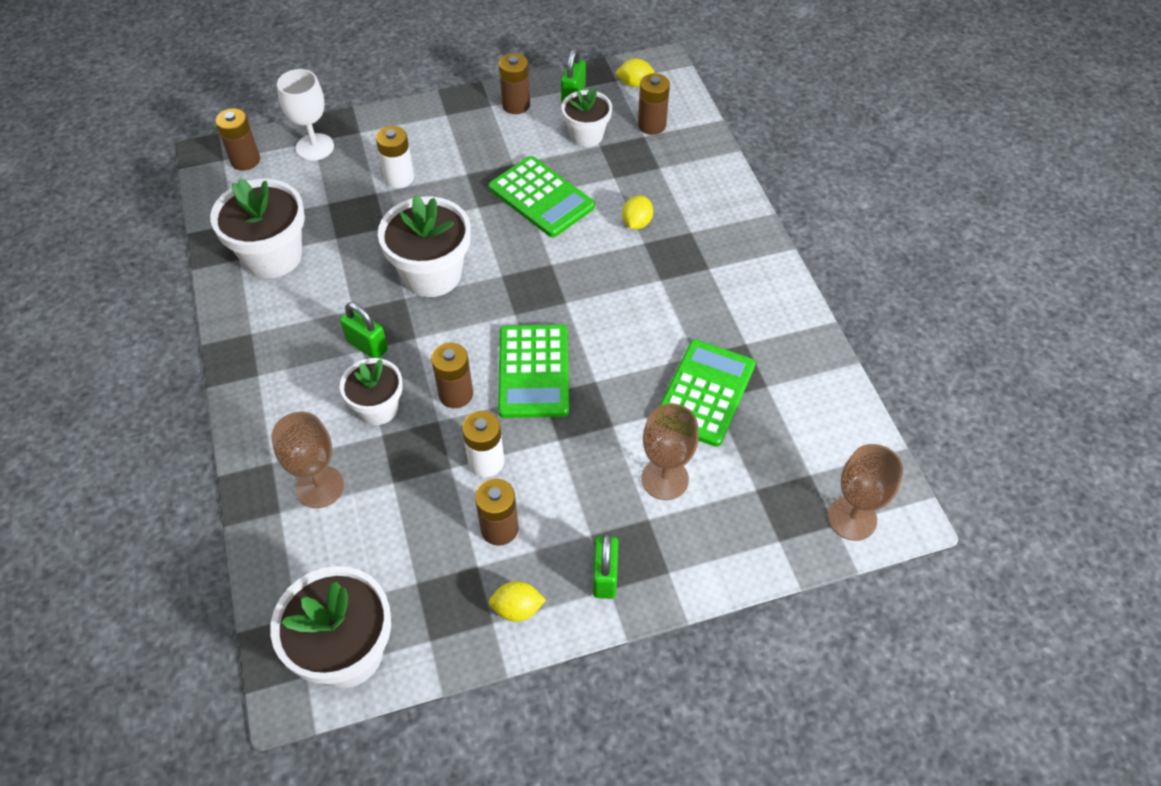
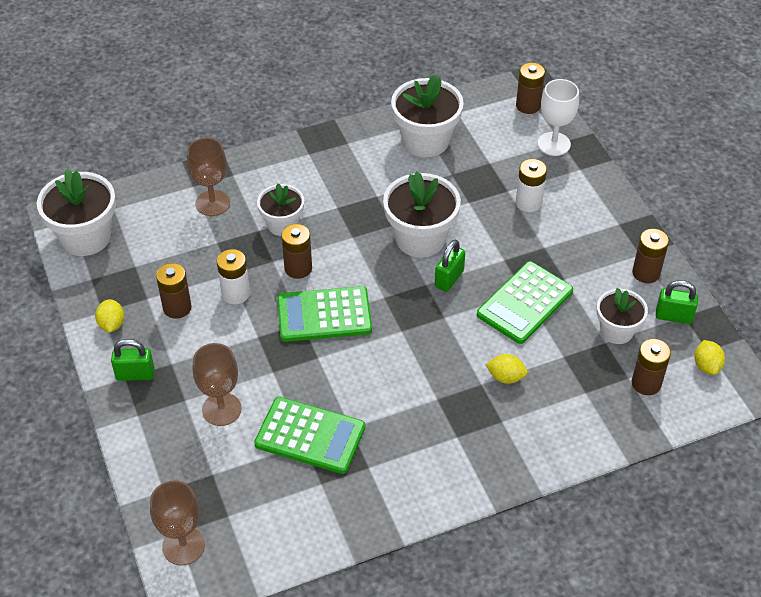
camera: 85 degrees right, 5 degrees down
green padlock [340,302,388,358] -> green padlock moved to [435,239,465,292]

